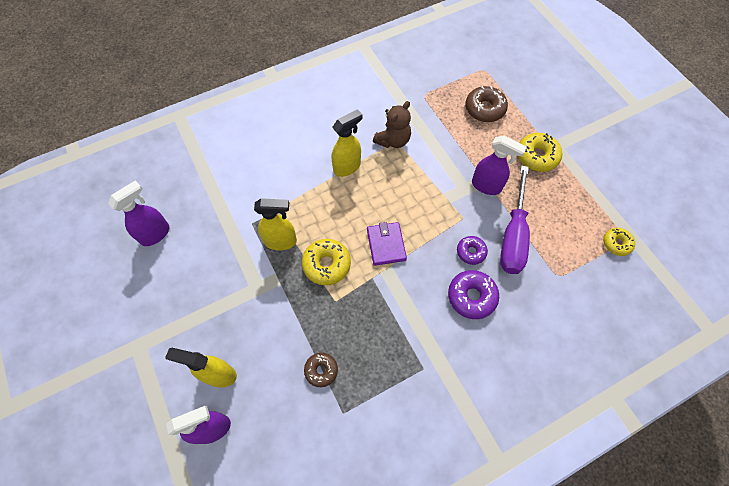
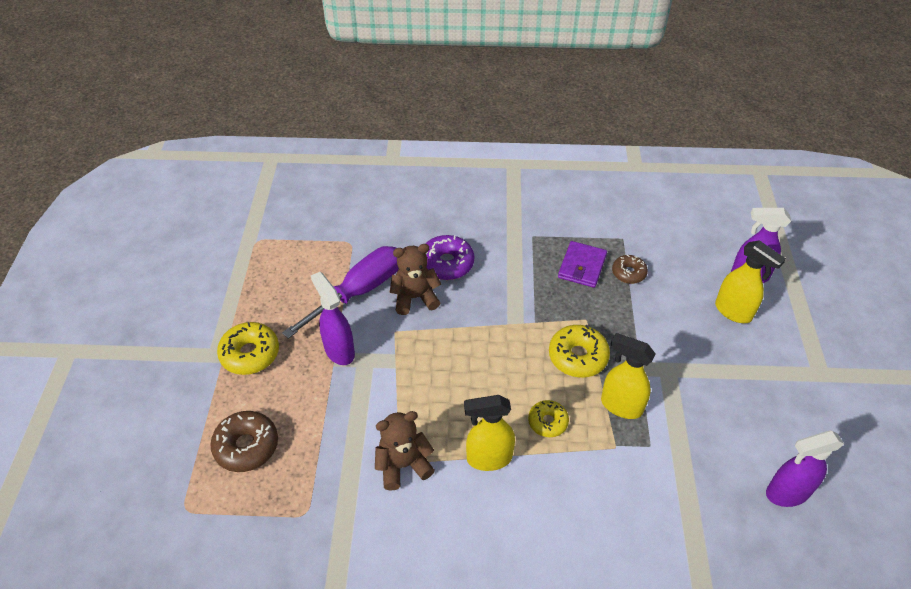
camera: 150 degrees left, 15 degrees down
purple wallet [367,222,407,266] -> purple wallet moved to [558,241,607,288]
purple donut [457,236,488,265] -> brown teddy bear [389,244,441,315]
yellow donut [603,228,635,256] -> yellow donut moved to [528,400,569,437]

